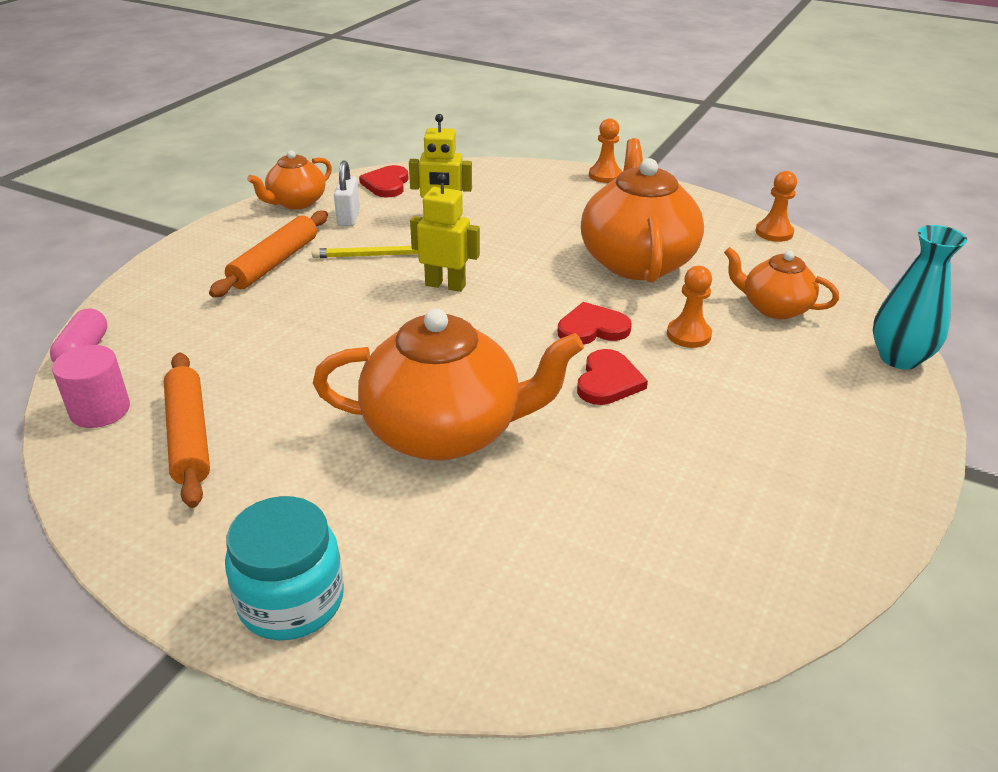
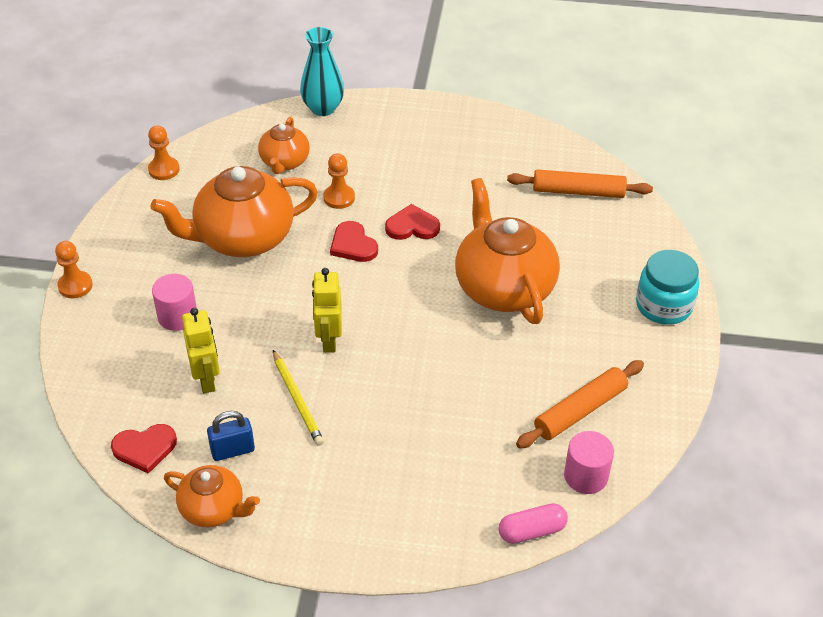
camera: 110 degrees left, 10 degrees up
orange rolling pin [209,211,328,297] -> orange rolling pin moved to [507,169,653,198]
white padlock [334,161,360,226] -> blue padlock [207,411,255,461]
none -> pink cylinder [152,274,197,331]

